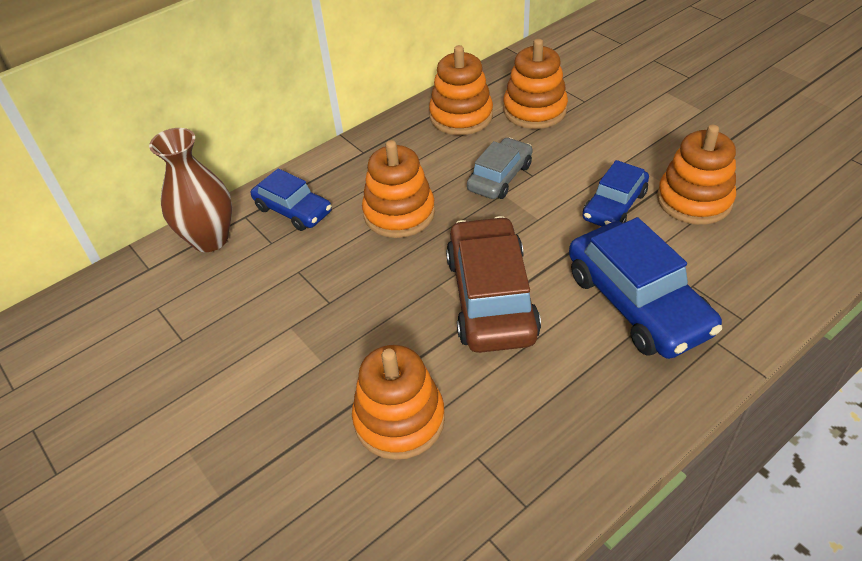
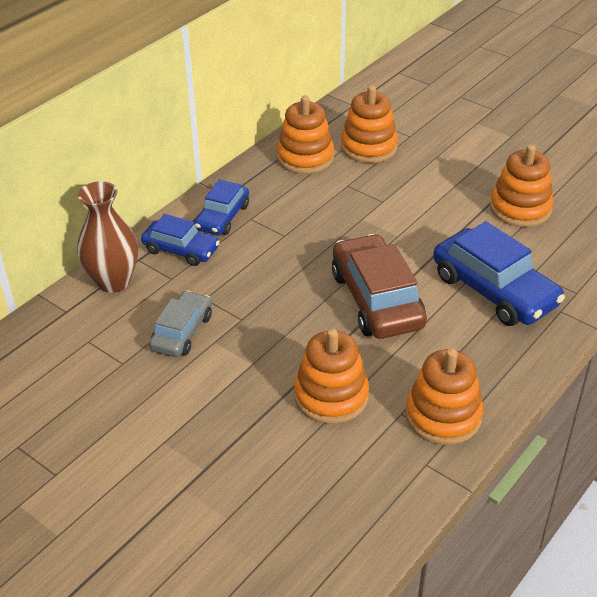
camera: 15 degrees left, 5 degrees down
orange stacking toy [362,140,435,238] -> orange stacking toy moved to [405,348,483,445]
grey car [467,138,533,199] -> grey car moved to [149,291,212,357]
blue car [583,160,649,227] -> blue car moved to [194,179,249,235]

